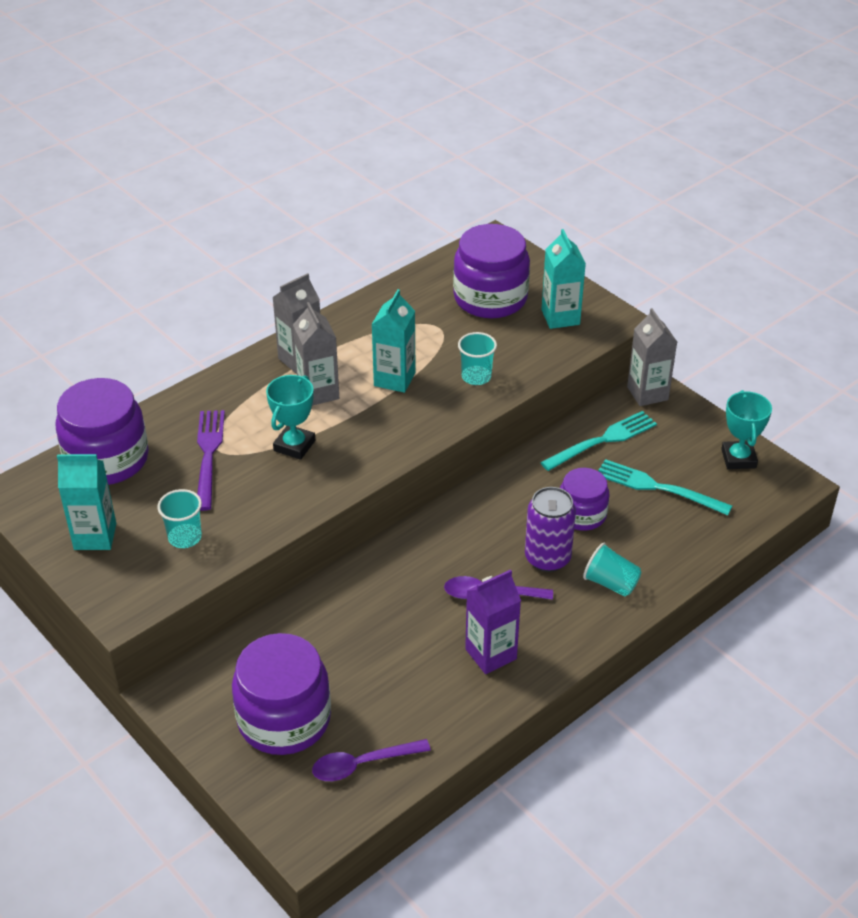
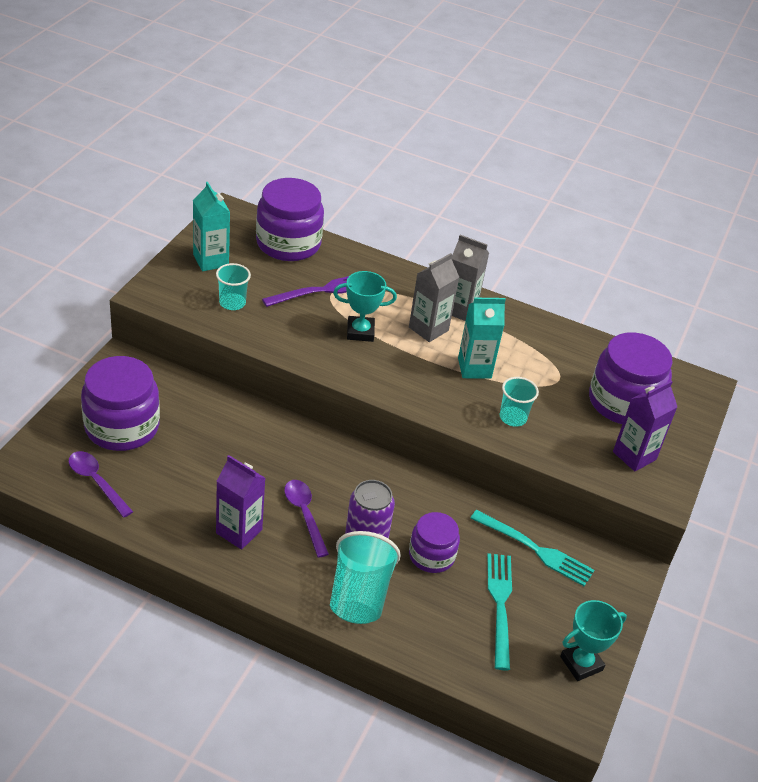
camera: 60 degrees right, 0 degrees up
turquoise carton [541,229,586,329] -> purple carton [613,381,677,471]
turquoise cup [583,543,641,597] -> turquoise cup [330,531,401,624], size x1.64
grey carton [627,308,677,406] -> none

